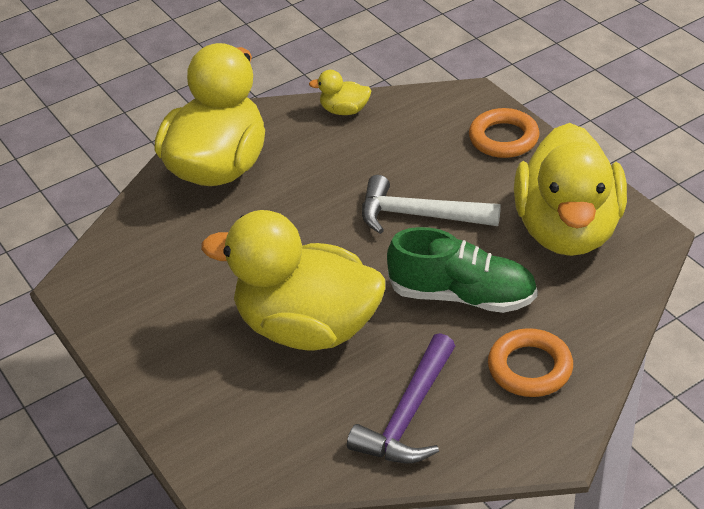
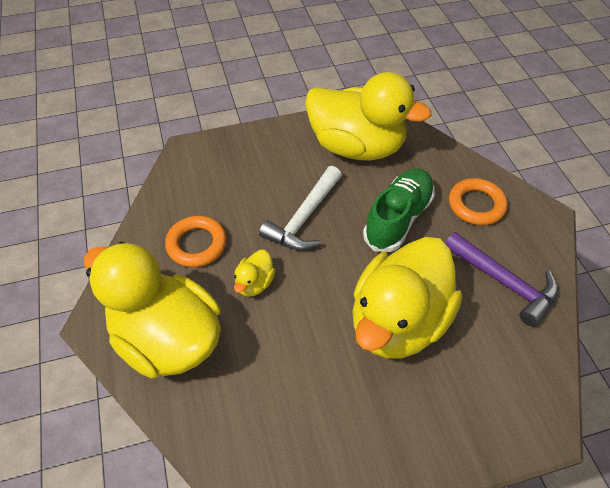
camera: 75 degrees left, 10 degrees up
yellow duck [309,70,371,115] -> yellow duck moved to [234,250,276,297]
orange ring [469,108,539,158] -> orange ring moved to [165,216,227,267]

